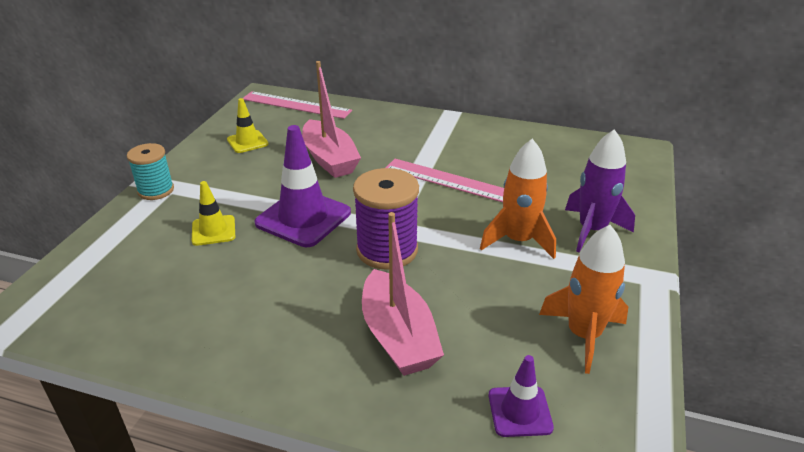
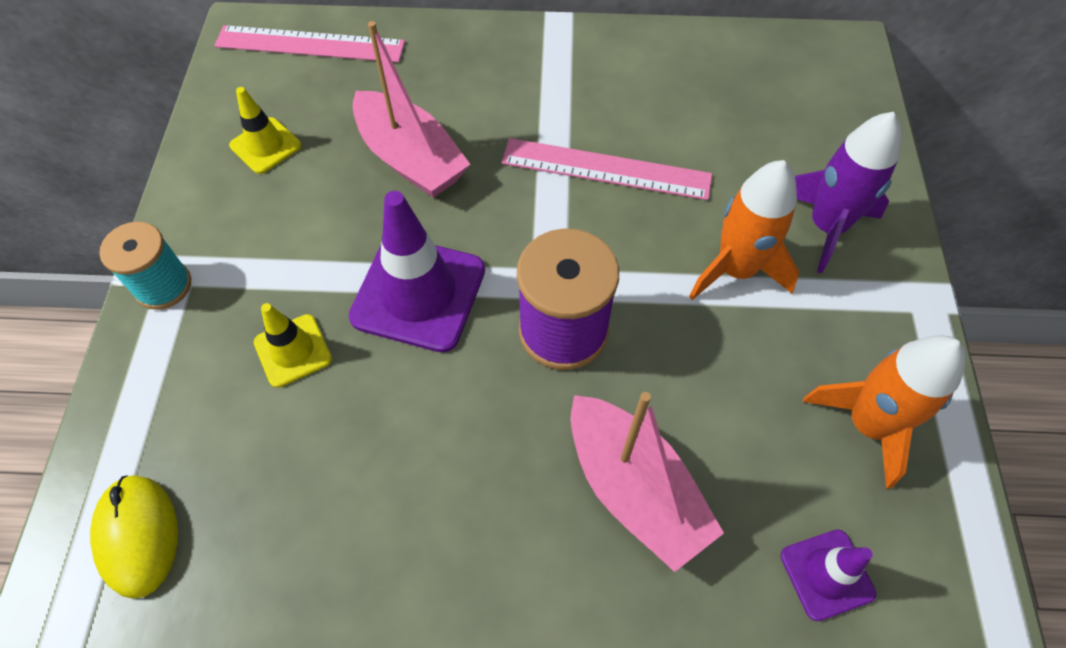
camera: 15 degrees left, 25 degrees up
none -> yellow mouse [90,475,178,599]

